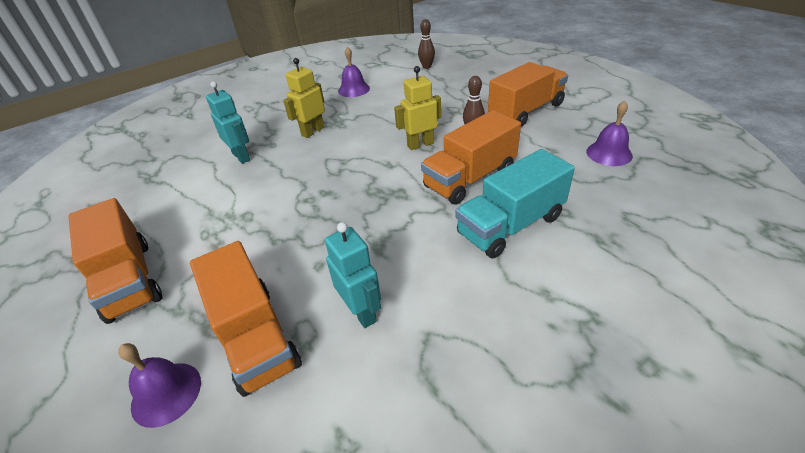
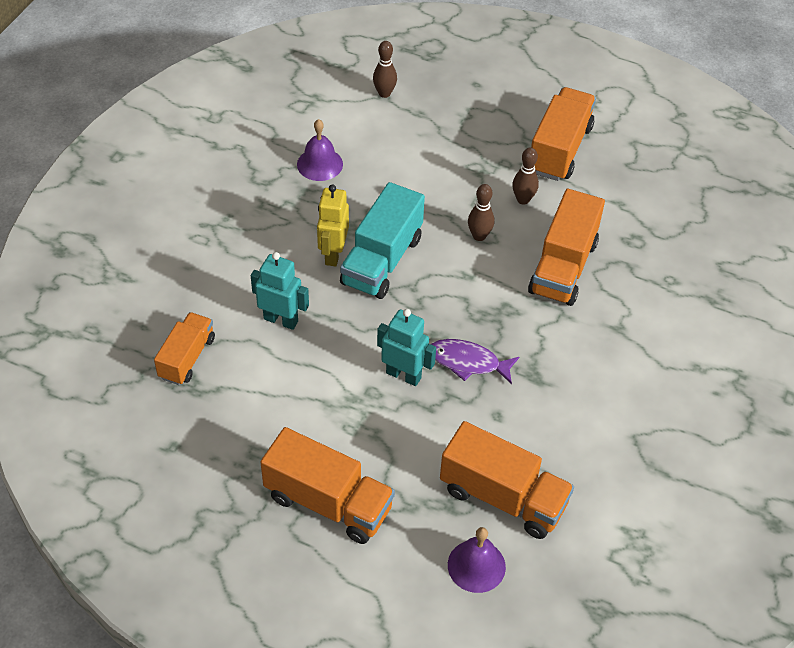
camera: 35 degrees left, 10 degrees up
turquoise robot [325,222,381,328] -> turquoise robot moved to [377,309,436,386]
yellow robot [394,66,441,150] -> brown bowling pin [468,184,494,241]
turquoise truck [456,149,575,258] -> turquoise truck moved to [340,182,425,299]
purple bell [586,101,633,166] -> none
none -> orange truck [154,312,215,385]
none -> purple fish [431,339,519,384]

